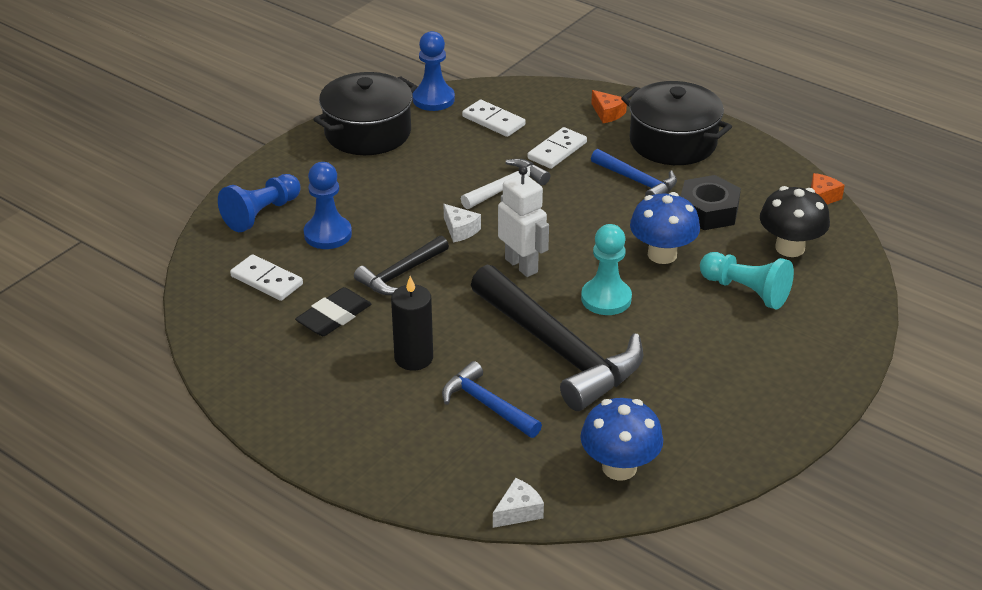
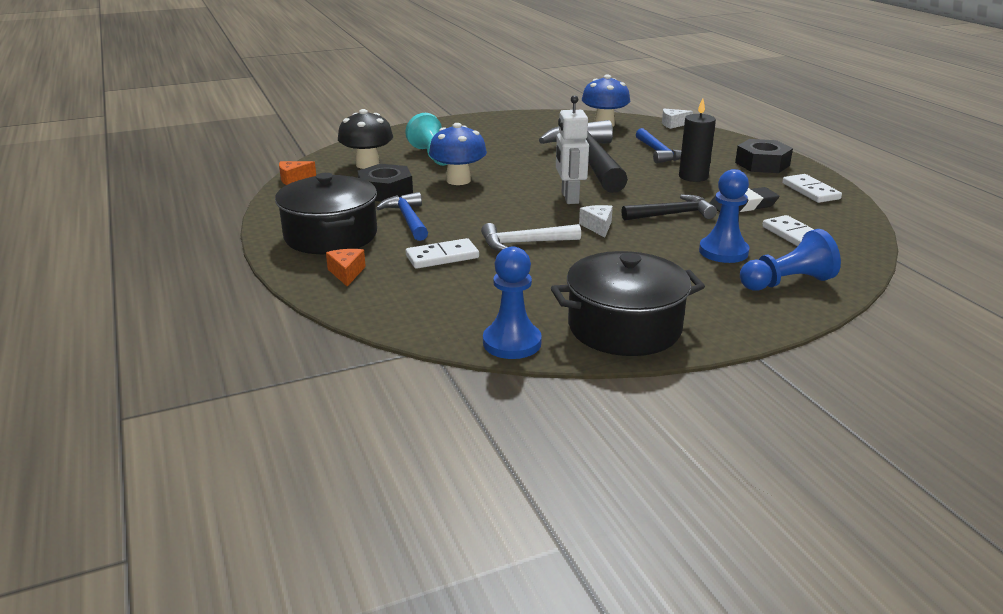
camera: 150 degrees left, 10 degrees down
white domino [462,99,526,137] -> white domino moved to [782,174,842,203]
turquoise pawn [581,224,632,315] -> none
none -> black nut [735,139,793,173]

